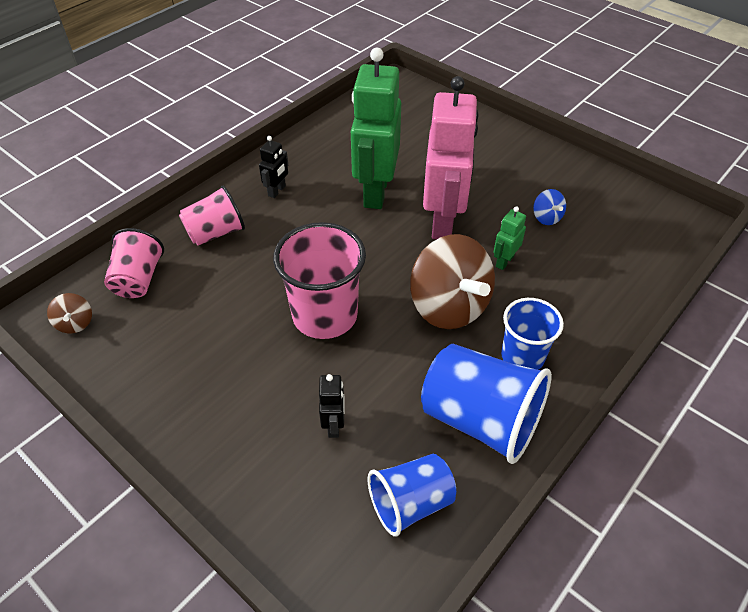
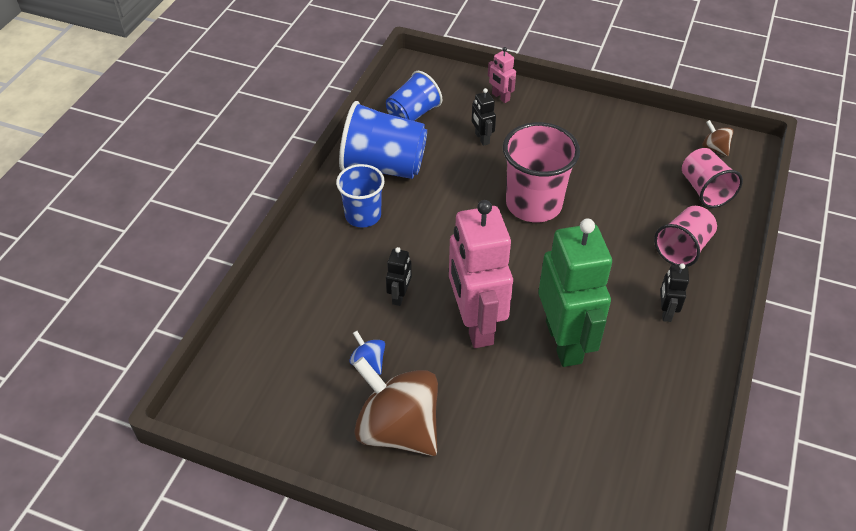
camera: 160 degrees right, 0 degrees up
brown spinning top [410,234,495,329] -> brown spinning top moved to [353,357,438,456]
green robot [494,206,526,270] -> black robot [386,247,412,306]
none -> pink robot [488,47,516,103]

